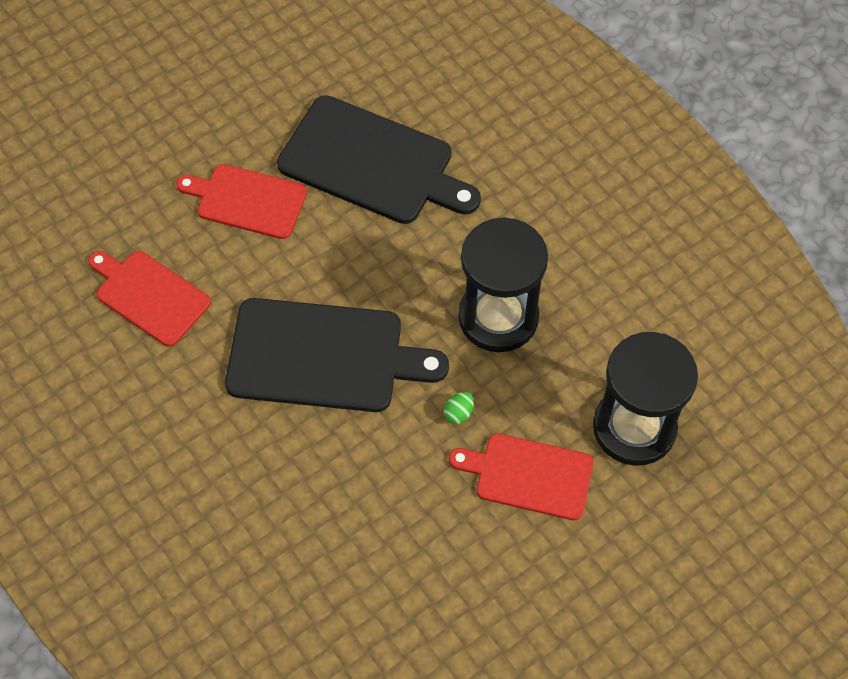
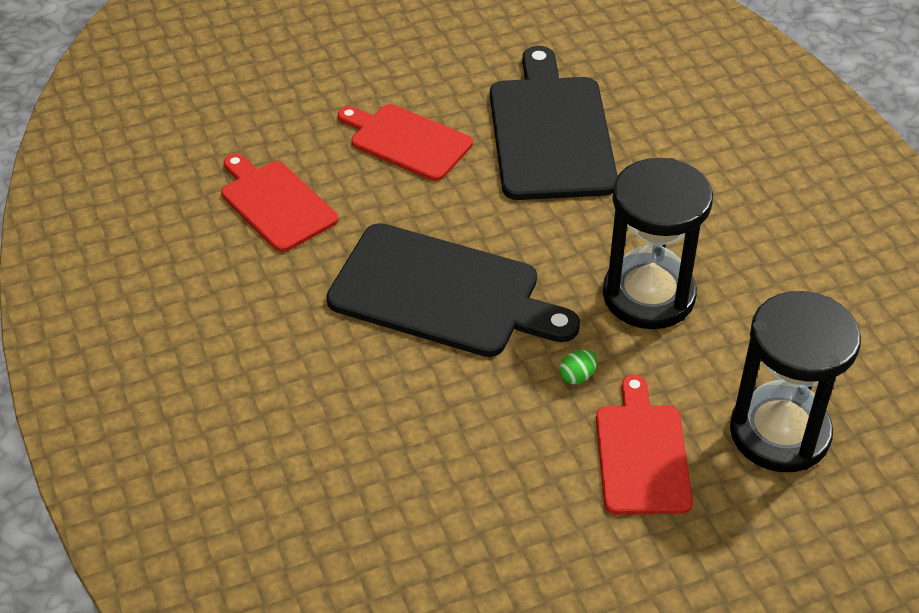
camera: 15 degrees right, 15 degrees down
black cutting board [277,95,481,224] -> black cutting board turned 135 degrees counterclockwise [490,46,618,200]
red cutting board [449,433,594,520] -> red cutting board turned 60 degrees clockwise [596,375,693,515]

